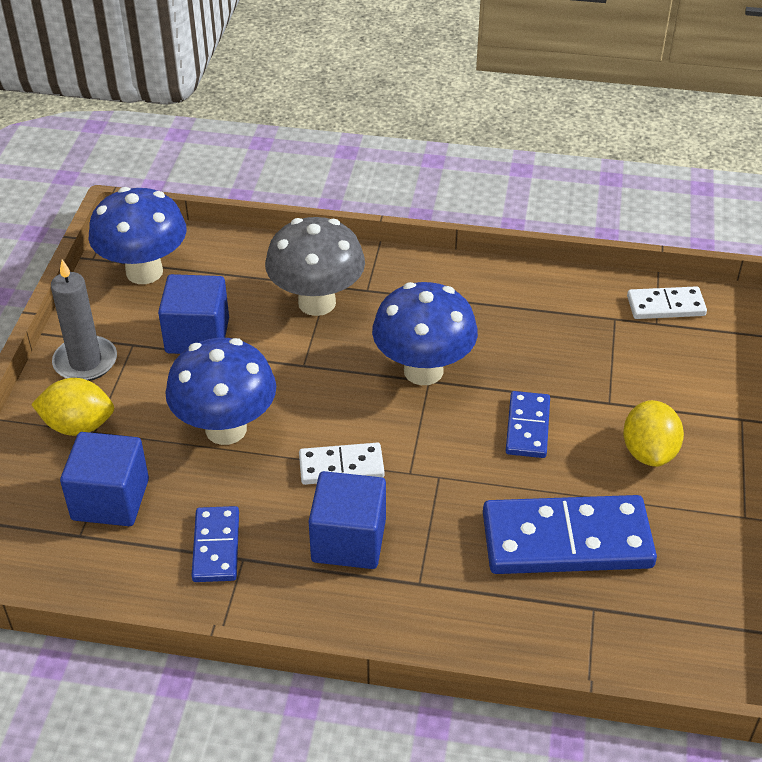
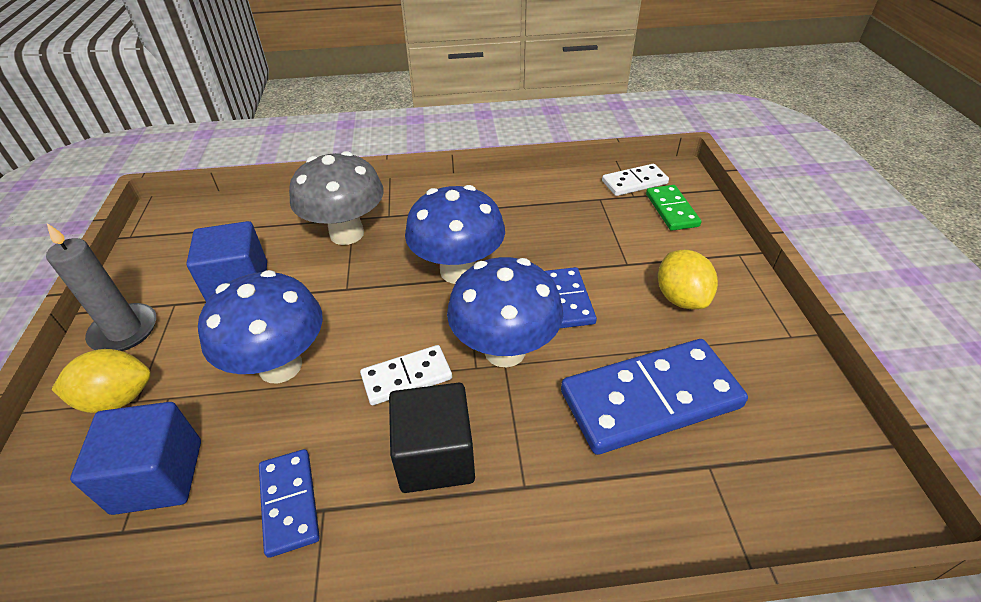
camera: 15 degrees left, 0 degrees up
blue mushroom [89,187,187,284] -> blue mushroom moved to [447,257,563,367]
blue cube [309,471,386,569] -> black cube [389,383,475,493]
none -> green domino [646,185,701,231]

